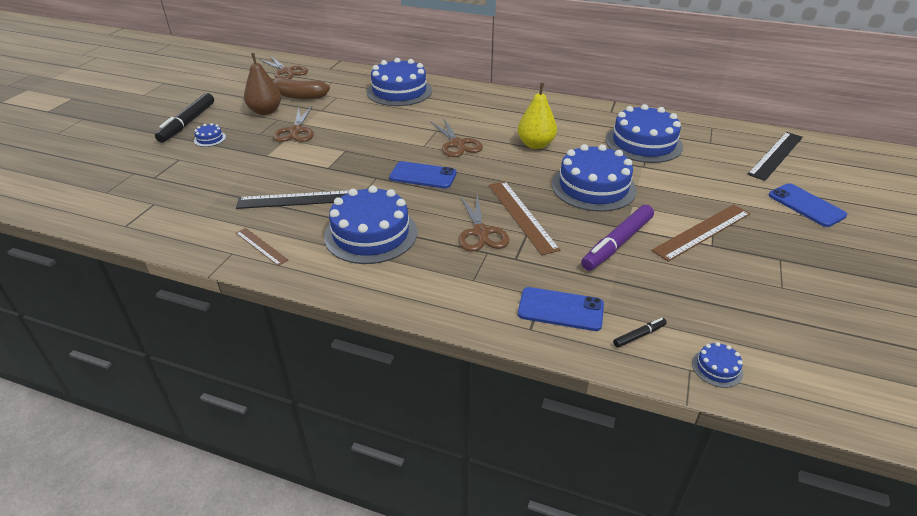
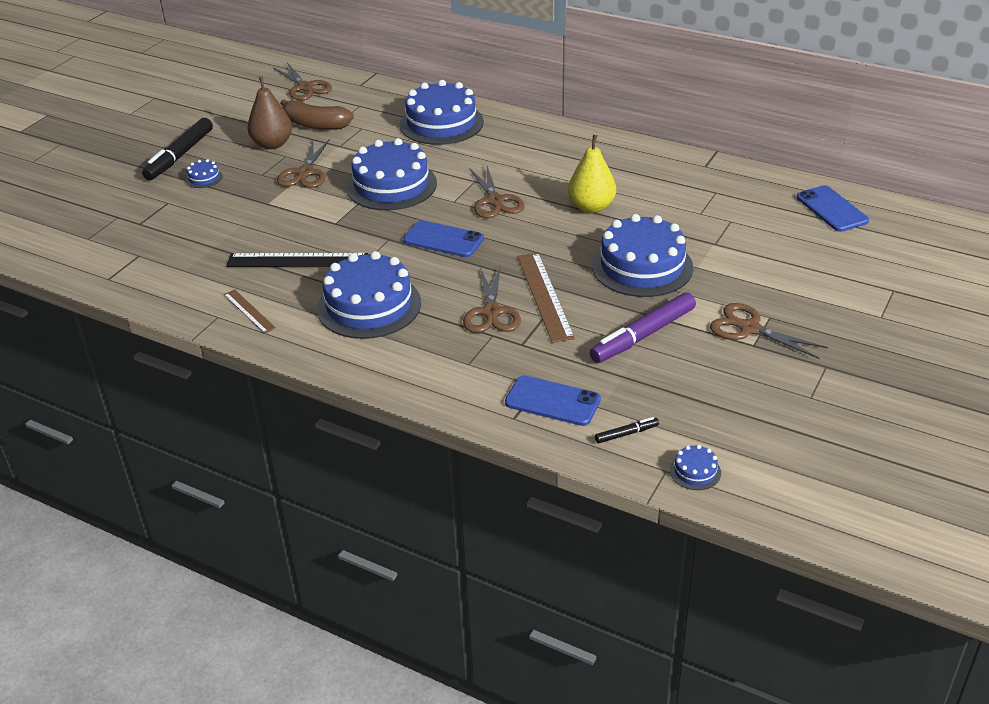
camera: 10 degrees right, 0 degrees up
blue cake [606,104,683,163] -> blue cake moved to [346,138,437,210]
brown ruler [651,204,750,261] -> brown scissors [710,303,828,359]
black ruler [747,132,803,181] -> none
blue phone [768,183,847,227] -> blue phone moved to [797,185,869,232]

